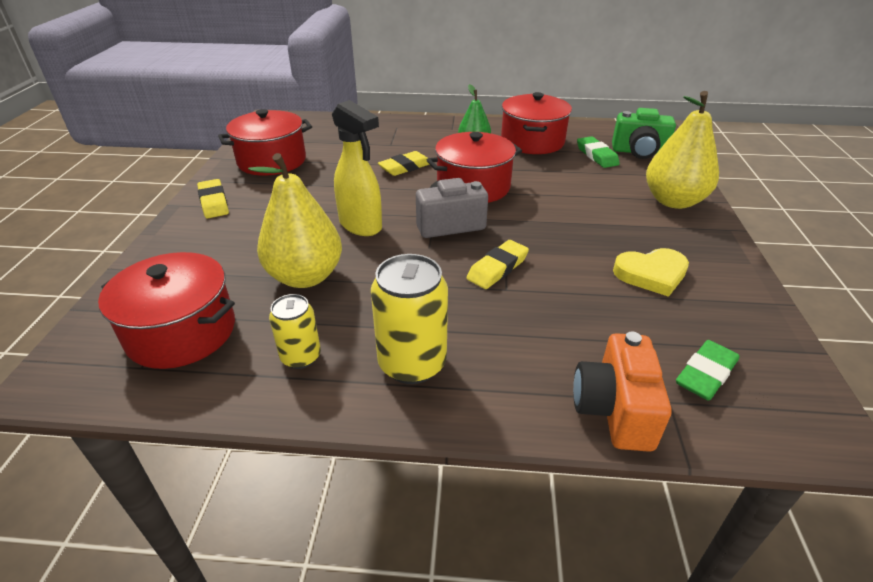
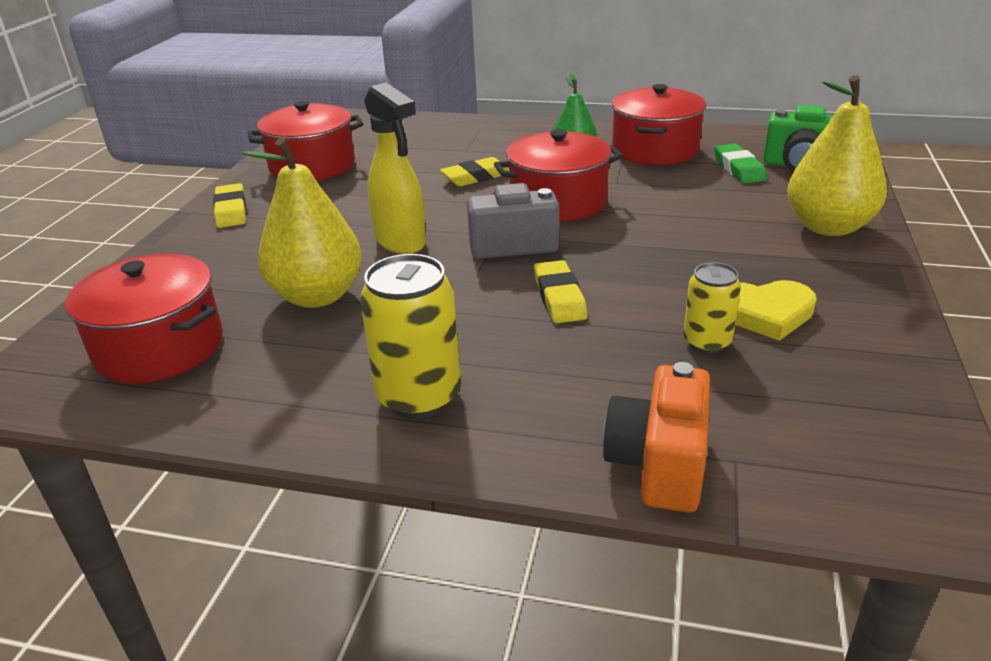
camera: 10 degrees right, 5 degrees down
yellow can [269,294,321,369] -> yellow can moved to [683,262,741,353]
yellow eraser [467,240,529,289] -> yellow eraser turned 60 degrees counterclockwise [534,260,588,323]
green eraser [676,340,739,401] -> none

